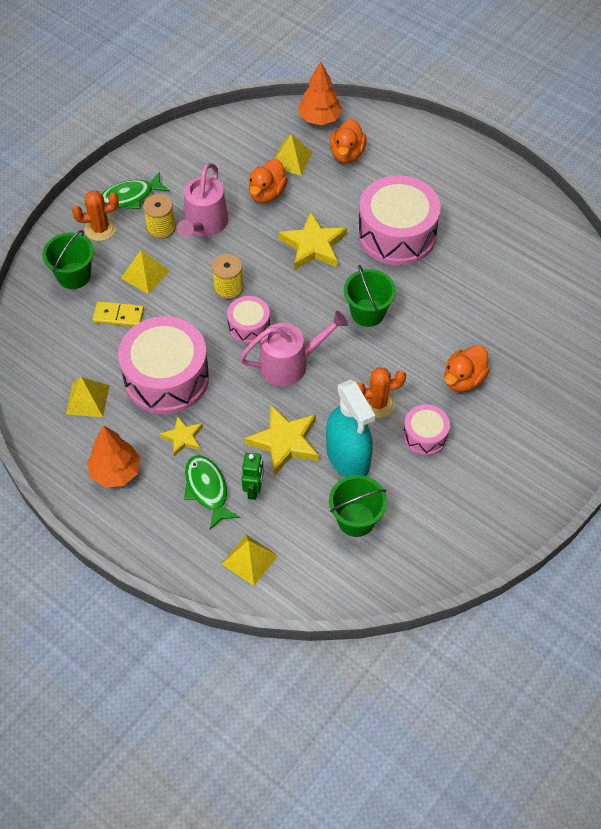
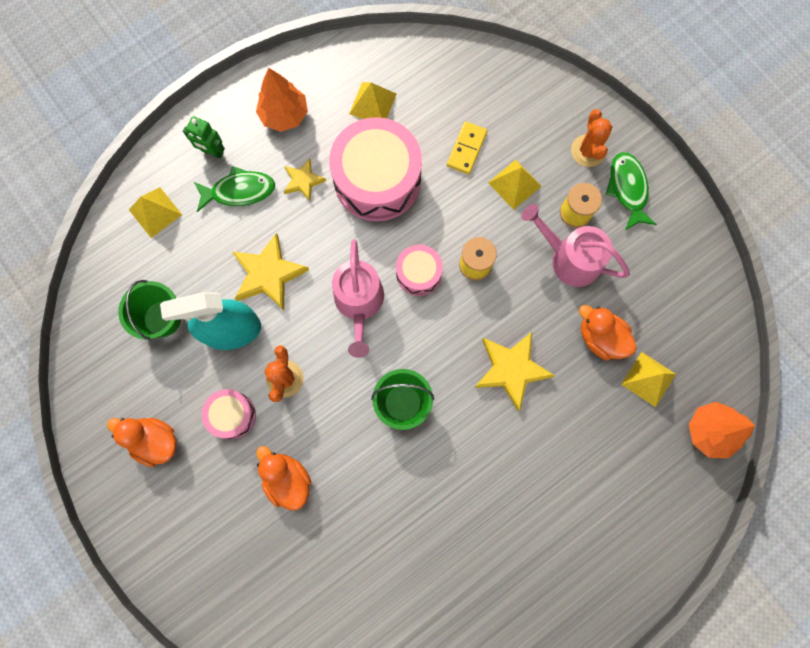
camera: 105 degrees right, 20 degrees up
green bucket [42,230,94,289] -> none
green robot [242,453,264,500] -> green robot moved to [183,116,225,159]
orange duck [330,119,367,163] -> orange duck moved to [107,418,176,467]
pink drum [358,175,441,265] -> none

